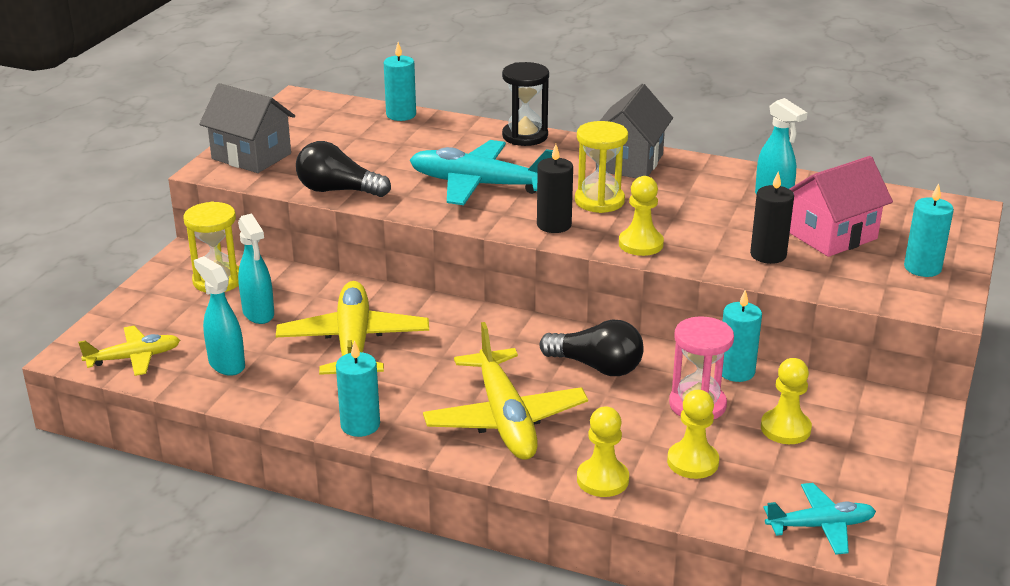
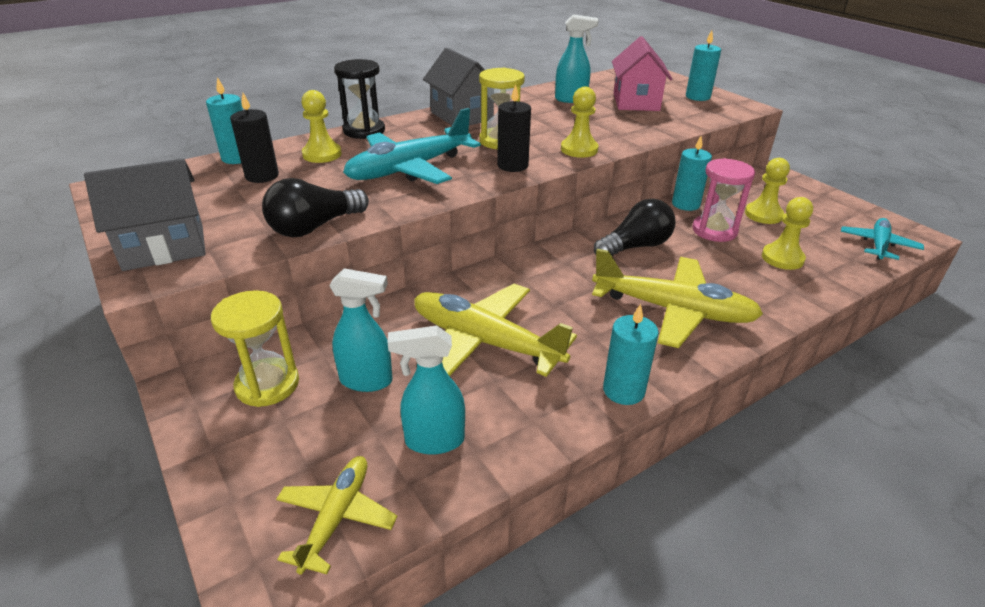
camera: 55 degrees left, 5 degrees up
yellow pawn [577,407,629,497] -> yellow pawn moved to [301,90,342,163]
black candle [750,171,794,264] -> black candle moved to [230,93,279,183]

